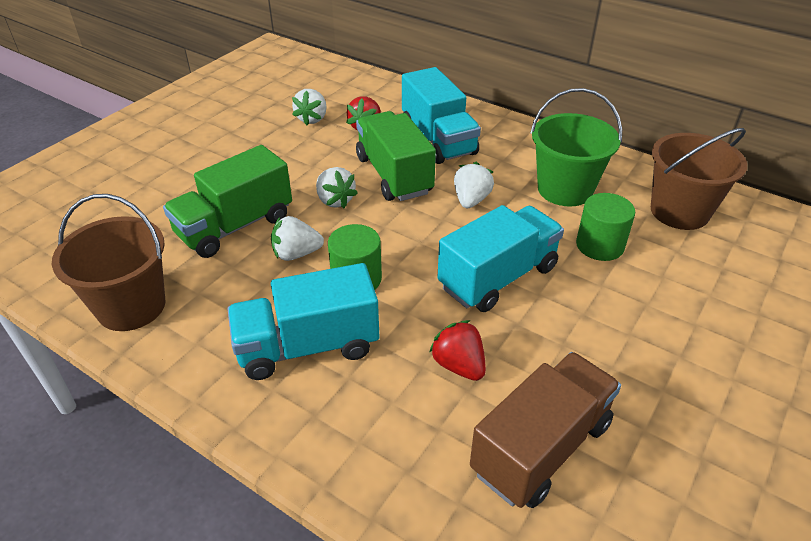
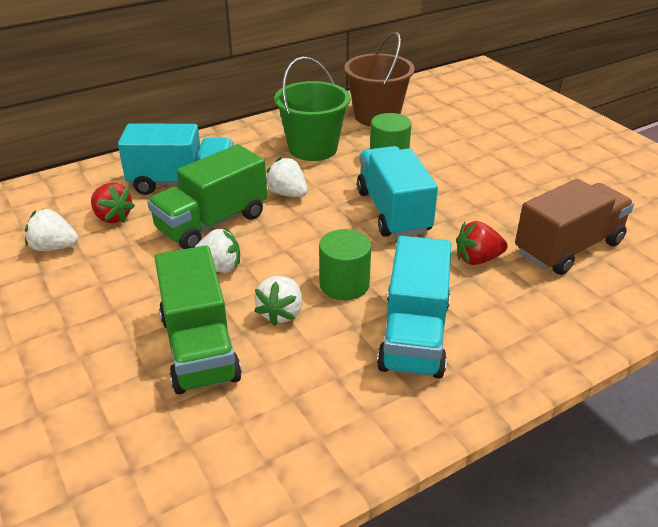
camera: 65 degrees left, 5 degrees down
brown bucket [52,194,166,331] -> none
white strawberry [292,89,327,125] -> white strawberry turned 150 degrees clockwise [25,209,78,251]
green truck [356,111,436,201] -> green truck turned 45 degrees counterclockwise [147,144,267,249]
brown truck [470,352,621,508] -> brown truck turned 75 degrees clockwise [515,179,634,275]

